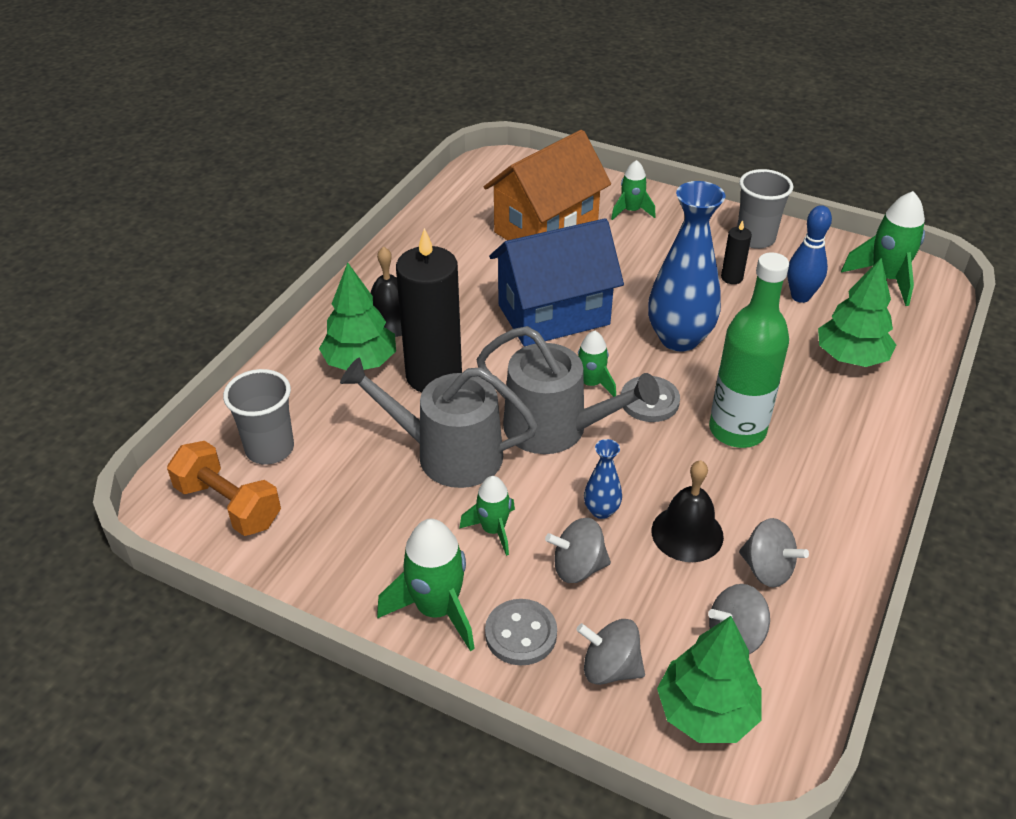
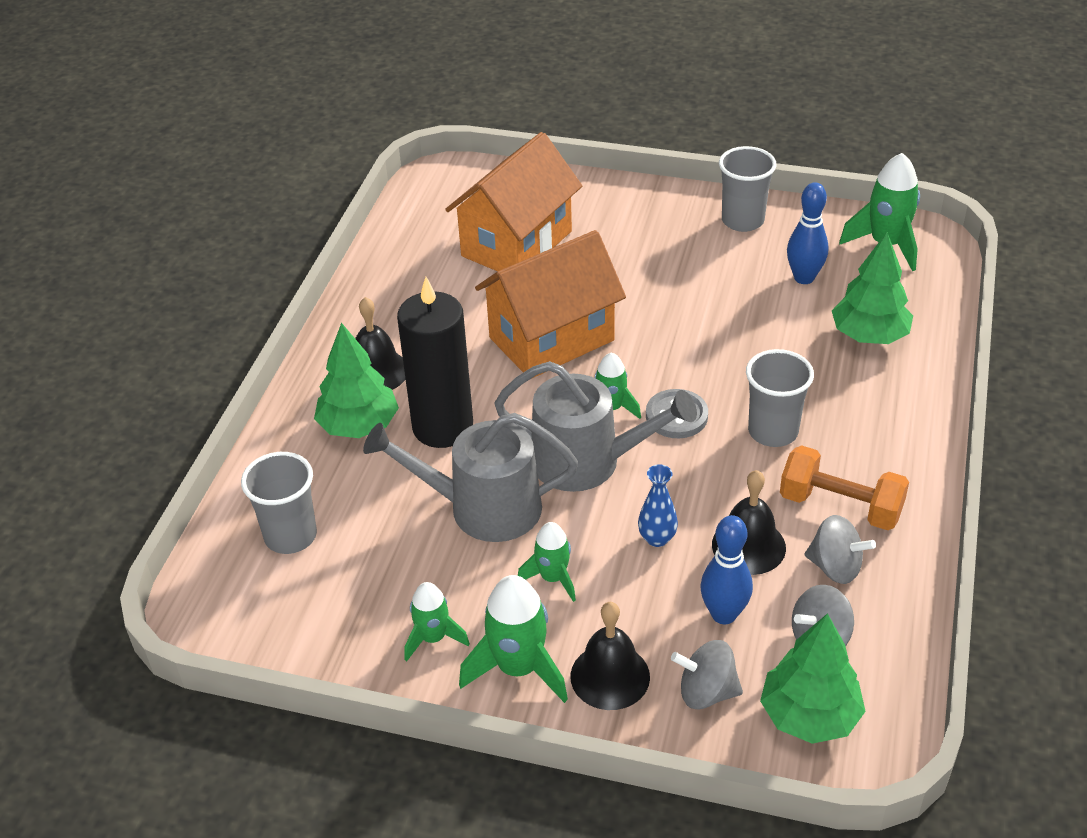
camera: 10 degrees left, 0 degrees up
orange dumbbell [167,441,281,536] -> orange dumbbell moved to [780,445,909,530]
grey button [485,599,557,666] -> black bell [570,602,650,710]
blue house [489,218,624,346] -> orange house [475,230,626,379]
grey spinning top [545,518,611,583] -> none
green rocket [611,160,656,220] -> green rocket moved to [405,582,470,661]
blue vase [648,181,725,352] -> none
green bottle [709,252,789,448] -> grey cup [746,349,814,447]
black candle [721,220,752,284] -> none
none -> blue bowling pin [700,515,753,624]

